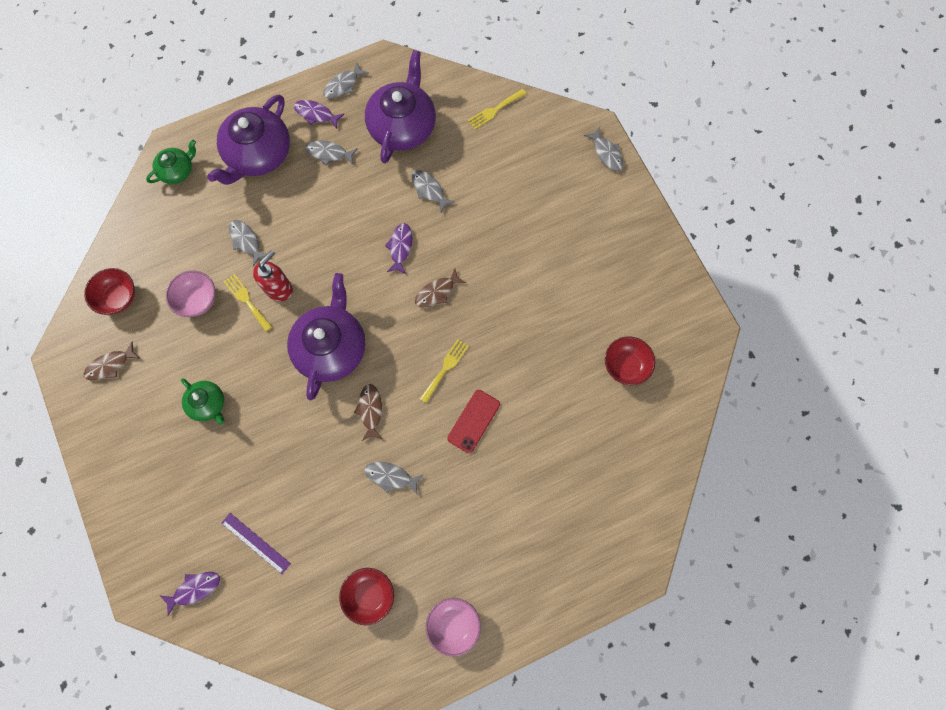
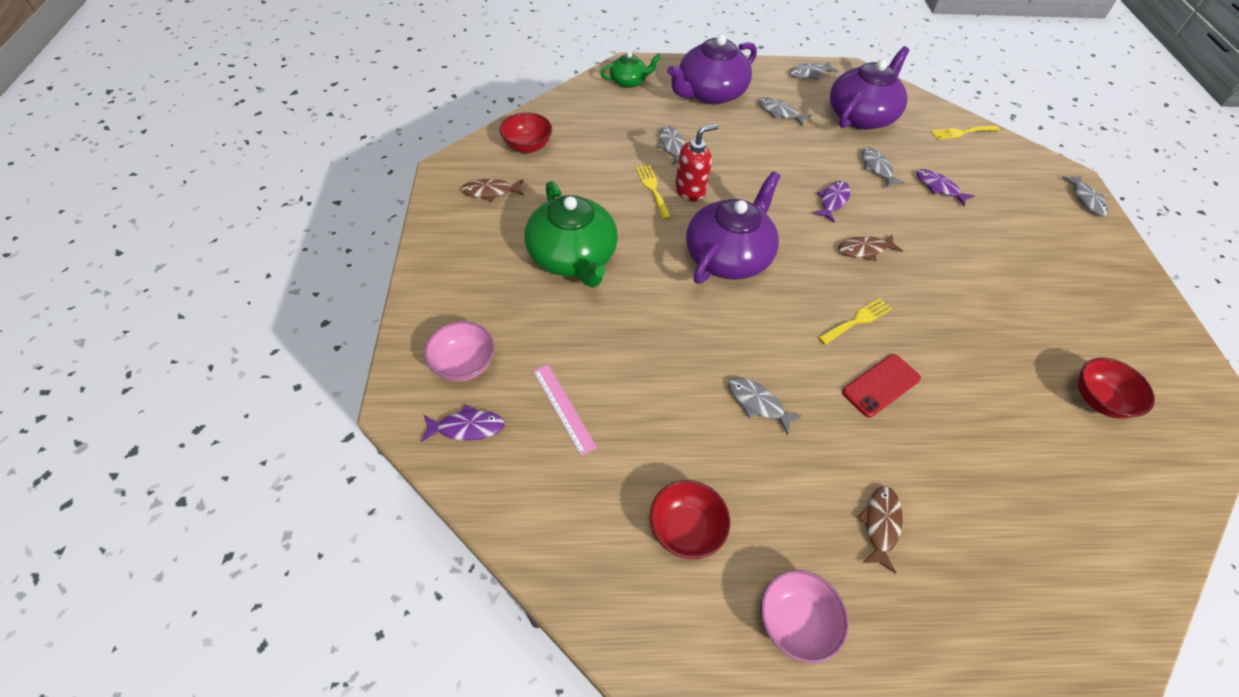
camera: 20 degrees right, 20 degrees down
pink bowl [166,271,215,317] -> pink bowl moved to [424,321,495,381]
green teapot [181,378,224,425] -> green teapot [524,181,618,288], size x1.90
purple ruler [221,513,291,574] -> pink ruler [533,365,597,456]
purple fish [294,100,344,129] -> purple fish moved to [916,169,975,206]
brown fish [354,384,382,441] -> brown fish moved to [857,486,903,574]

